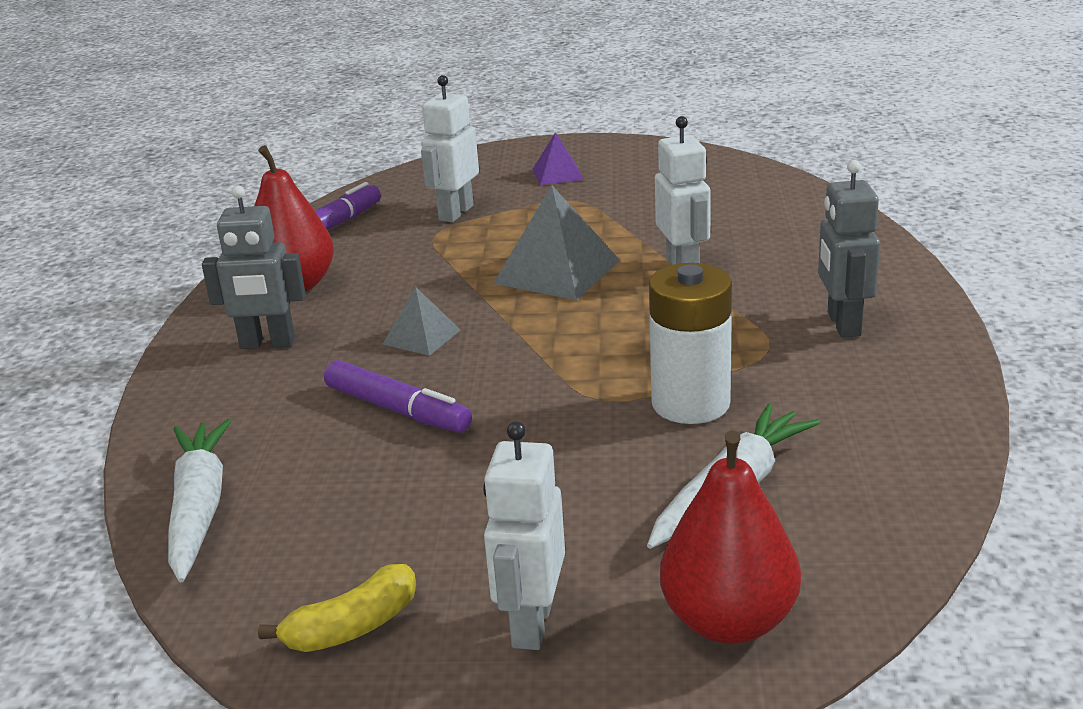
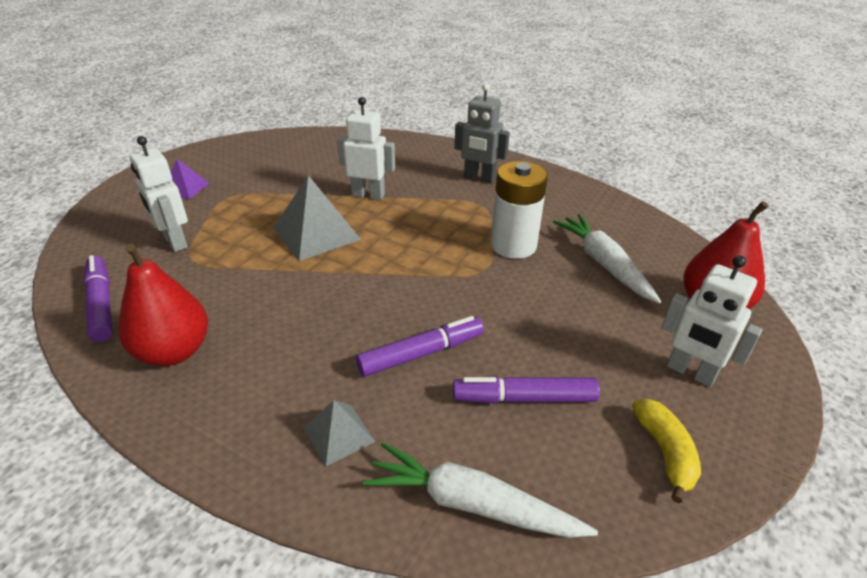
camera: 65 degrees left, 10 degrees up
grey robot [202,186,306,349] -> none
grey pyramid [383,287,461,356] -> grey pyramid moved to [304,400,375,466]
none -> purple marker [453,376,600,404]

